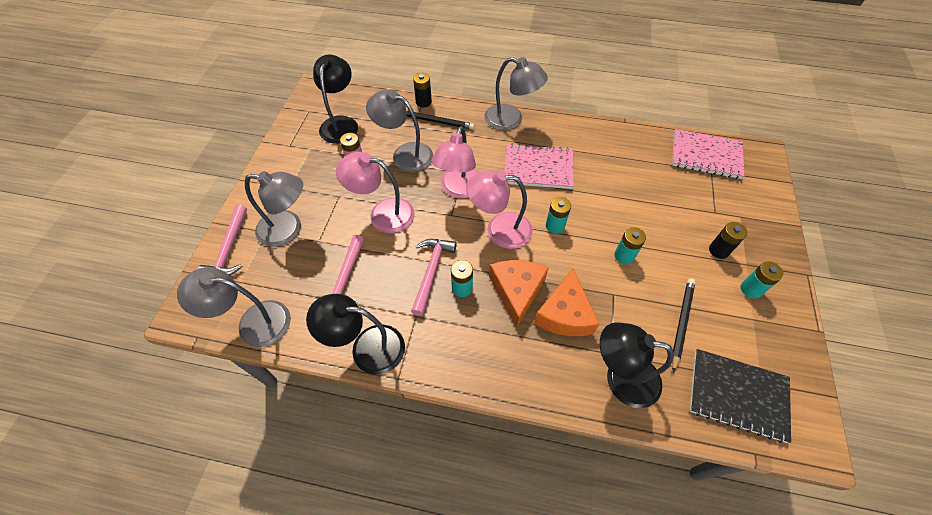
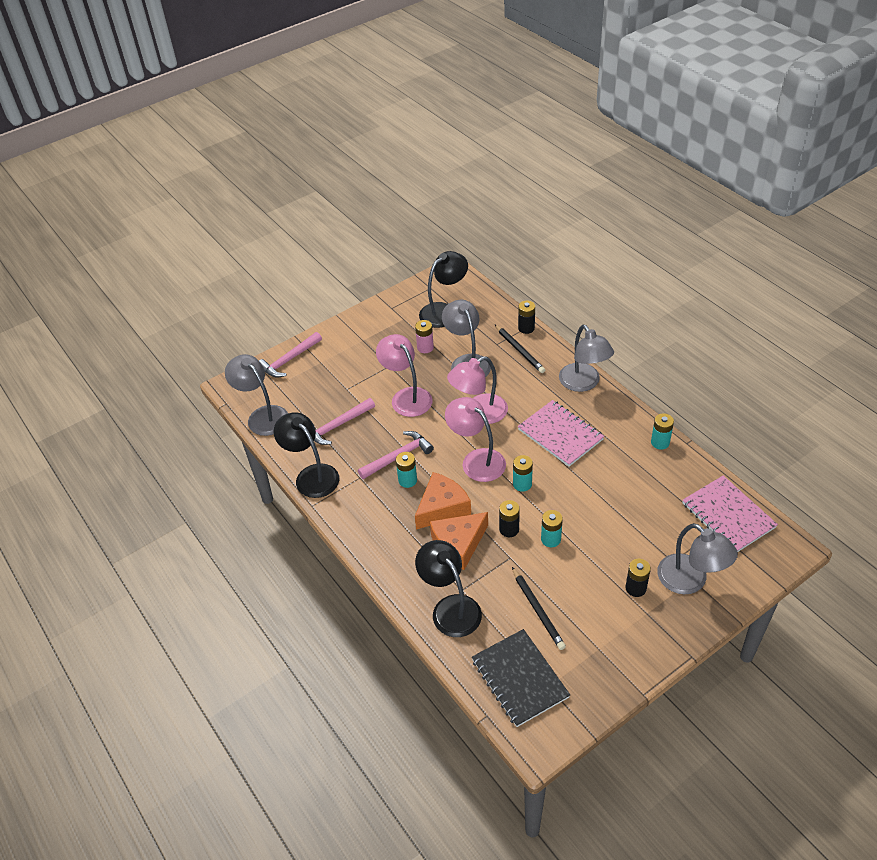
camera: 45 degrees right, 10 degrees down
grey lamp [245,171,303,247] -> grey lamp moved to [657,523,738,594]
black pencil [672,278,695,373] -> black pencil turned 90 degrees clockwise [512,567,566,650]
turquoise battery [741,261,784,299] -> turquoise battery moved to [651,413,674,449]
none -> black battery [499,500,520,537]

